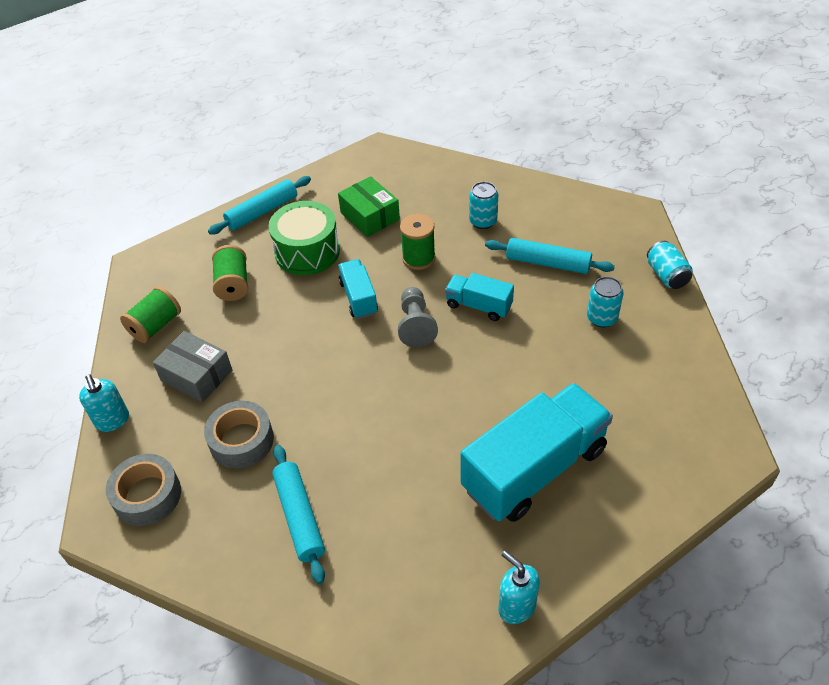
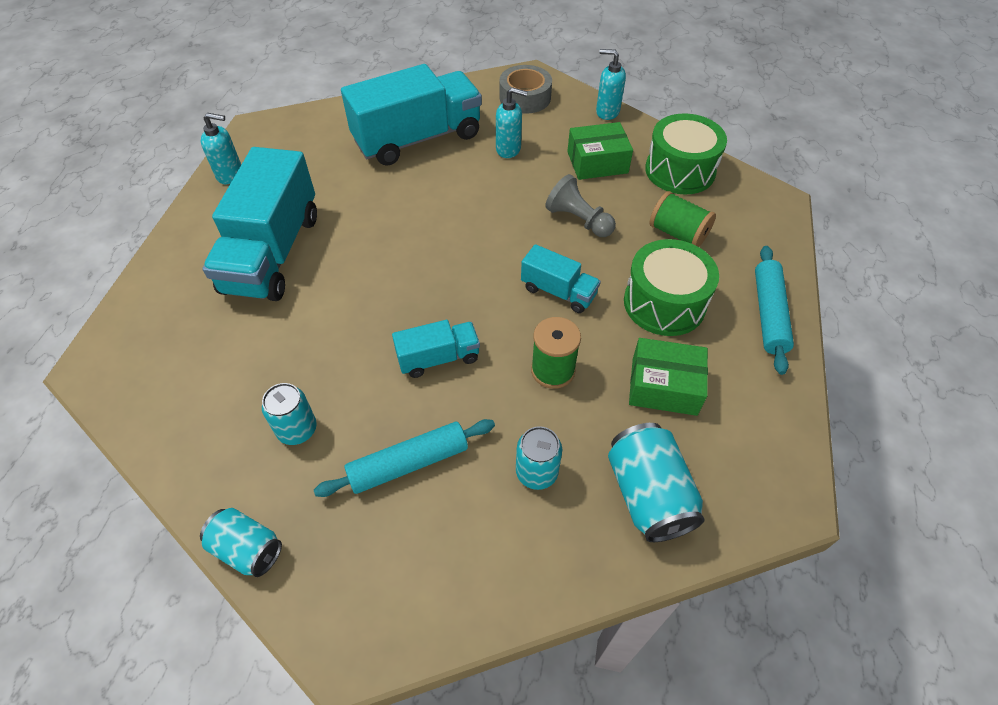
camera: 135 degrees right, 5 degrees up
green spool [120,286,181,343] -> green drum [645,113,727,194]
grey box [153,331,232,403] -> green box [567,122,633,180]
grey tape [204,401,274,469] -> turquoise soap dispenser [496,87,528,158]
turquoise rolling pin [272,445,325,584] -> turquoise truck [341,64,482,166]
grey pawn [398,287,438,347] -> grey pawn moved to [545,174,616,237]
none -> turquoise can [608,423,705,542]

